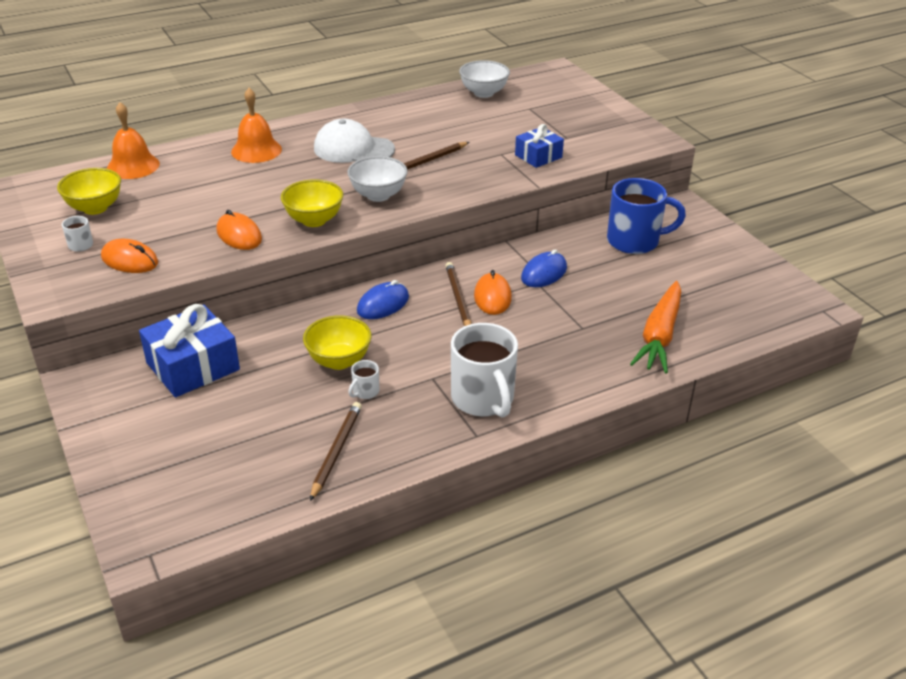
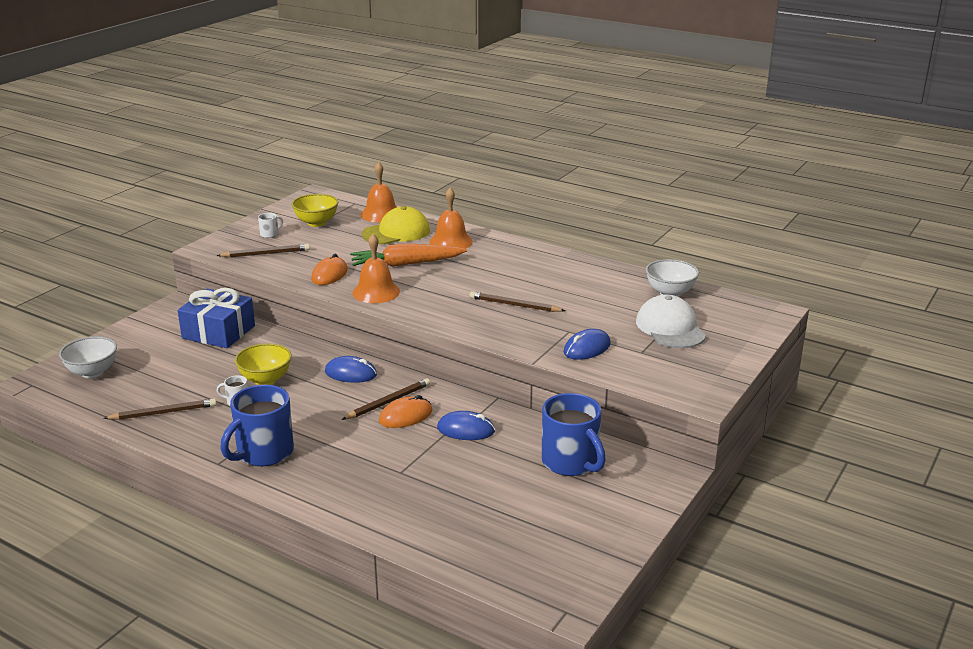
camera: 60 degrees right, 10 degrees down
orange mouse [101,239,158,273] -> brown pencil [217,244,310,257]
yellow bowl [281,179,343,227] -> orange bell [352,234,400,303]
white cap [314,119,395,163] -> white cap moved to [636,294,706,348]
white bowl [347,156,408,202] -> white bowl moved to [59,336,117,378]
white mug [451,323,518,418] -> blue mug [220,385,294,466]
blue gift [515,124,564,168] -> blue mouse [563,329,611,360]
orange carrot [630,281,681,373] -> orange carrot moved to [350,244,467,267]
none -> yellow cap [362,206,430,244]

